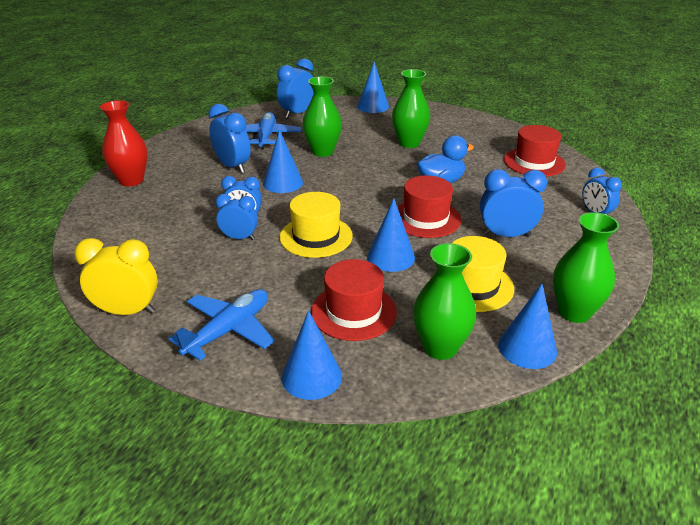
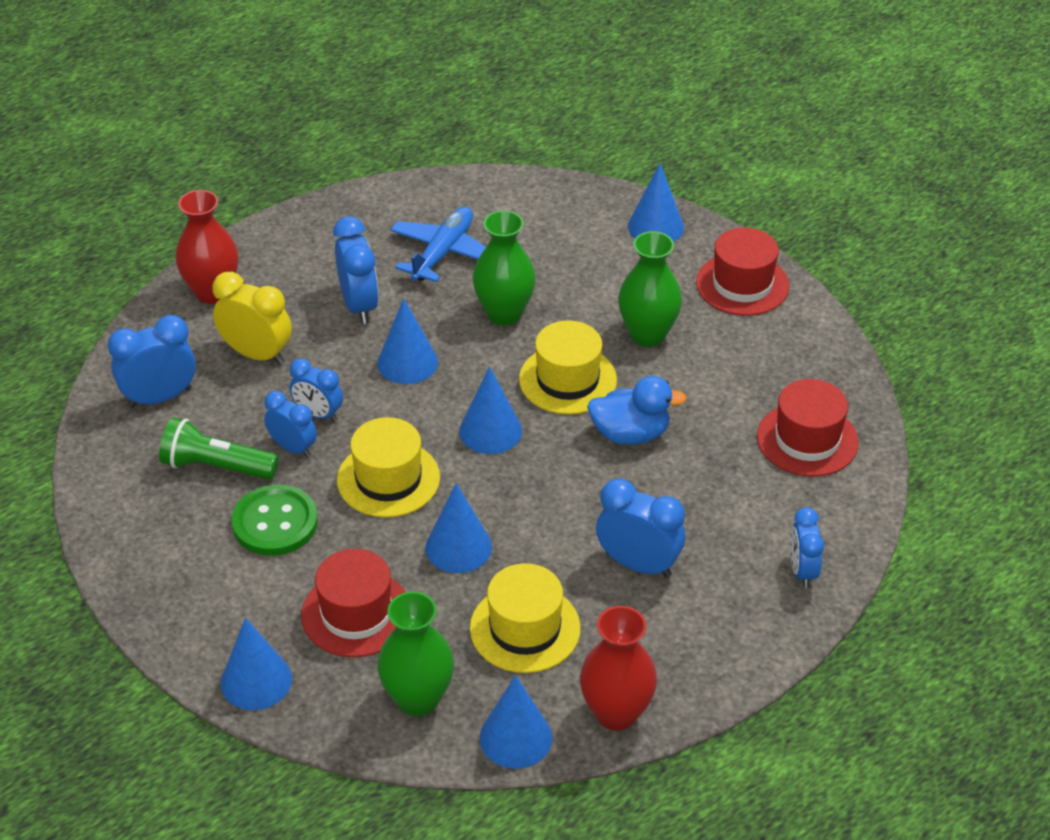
camera: 25 degrees right, 10 degrees up
yellow clock [74,238,158,315] -> yellow clock moved to [212,272,292,365]
blue plane [169,289,275,361] -> none
blue clock [277,59,314,118] -> blue clock moved to [108,315,196,408]
red hat [397,175,461,238] -> red hat moved to [696,228,790,316]
green vase [553,212,619,323] -> red vase [580,606,657,731]
none -> green flashlight [159,418,279,480]
none -> green button [231,484,318,556]
none -> blue cone [459,366,522,454]
none -> yellow hat [519,320,617,415]

